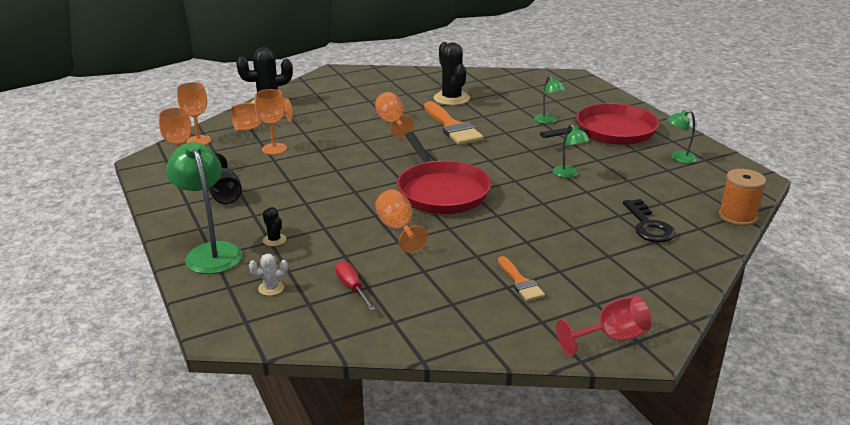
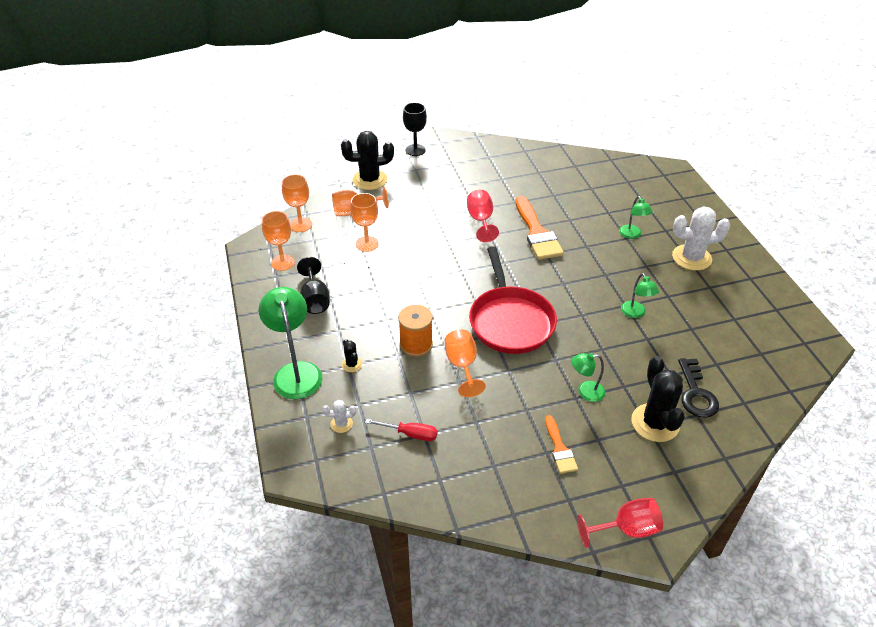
camera: 10 degrees right, 15 degrees up
red screwdriver [335,261,376,311] -> red screwdriver turned 120 degrees clockwise [365,419,438,441]
orange goblet [375,92,414,138] -> red goblet [467,190,499,242]
black cactus [434,42,470,106] -> black cactus moved to [631,356,685,442]
red pan [540,103,659,145] -> white cactus [672,207,730,271]
green lamp [667,110,697,163] -> green lamp moved to [571,353,605,402]
orange spool [719,169,766,226] -> orange spool moved to [398,305,433,357]
none -> black goblet [403,103,427,156]

